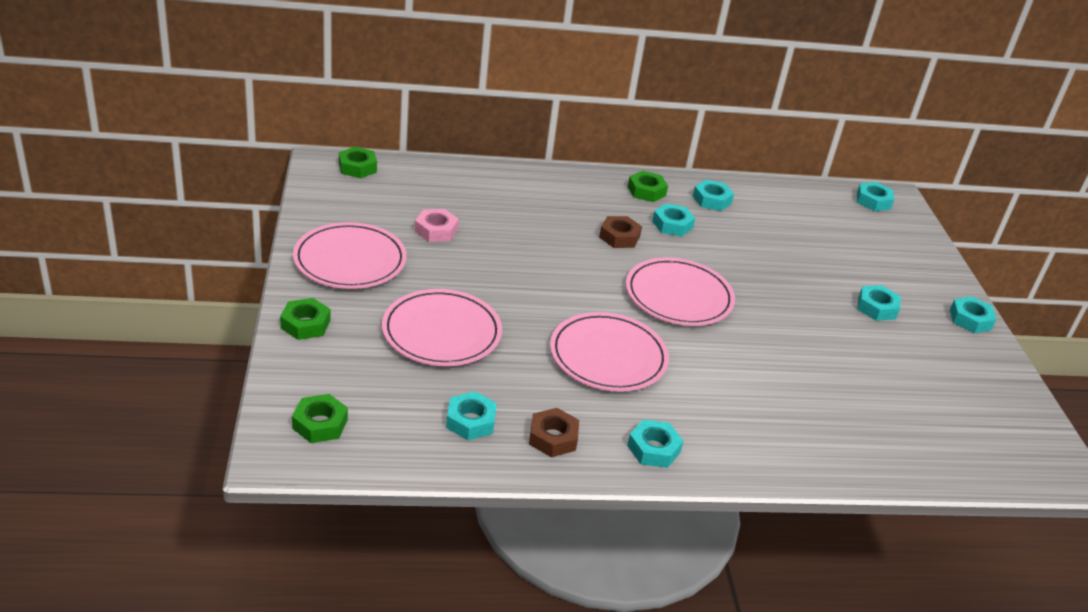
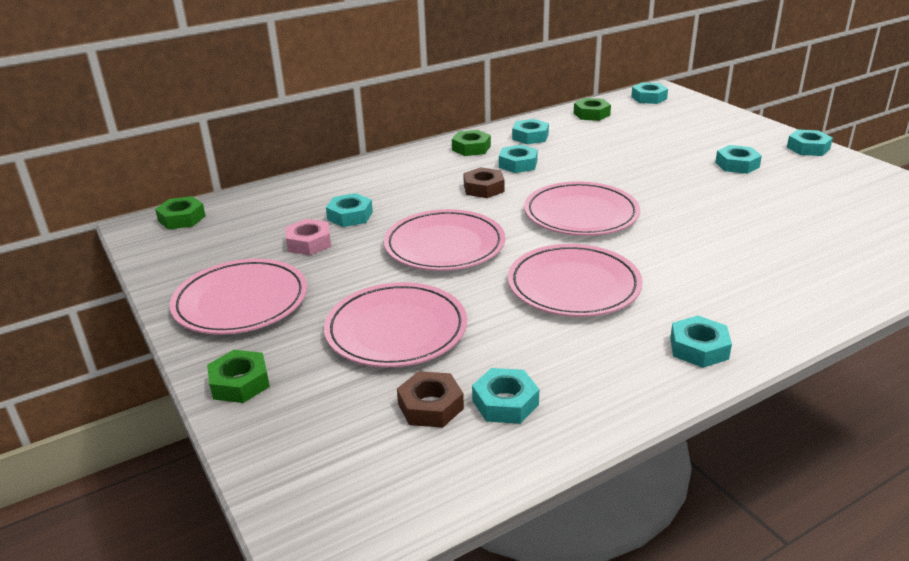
camera: 20 degrees left, 5 degrees down
green nut [292,394,348,443] -> green nut moved to [574,98,611,121]
brown nut [529,408,579,457] -> brown nut moved to [397,371,464,428]
none -> turquoise nut [326,193,373,227]
none -> pink plate [384,209,505,271]

